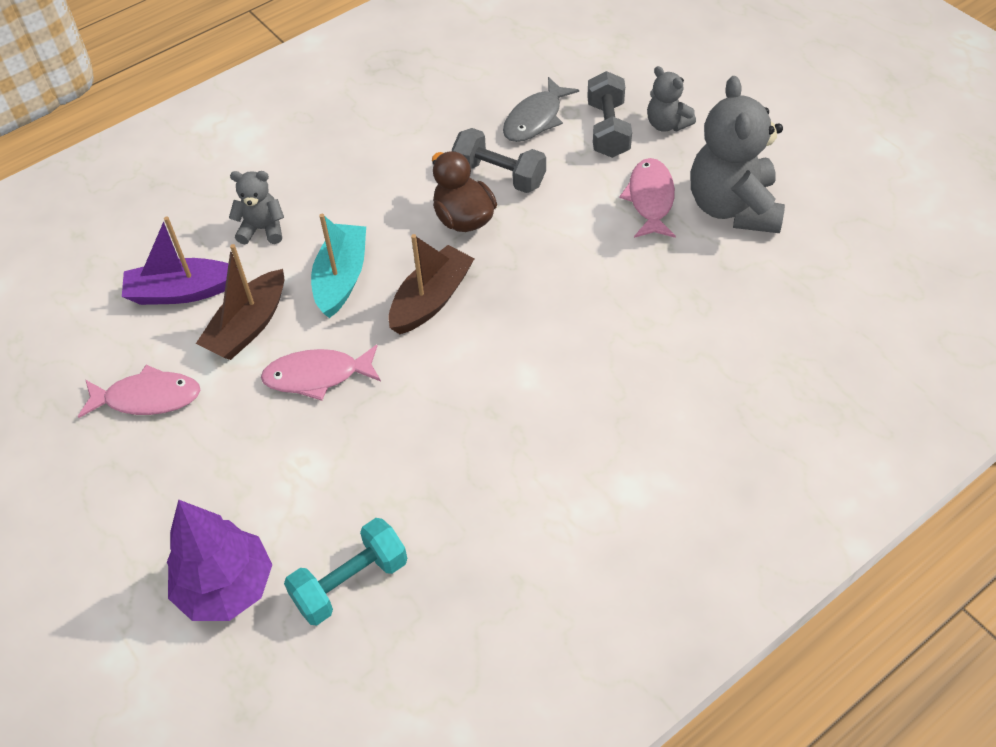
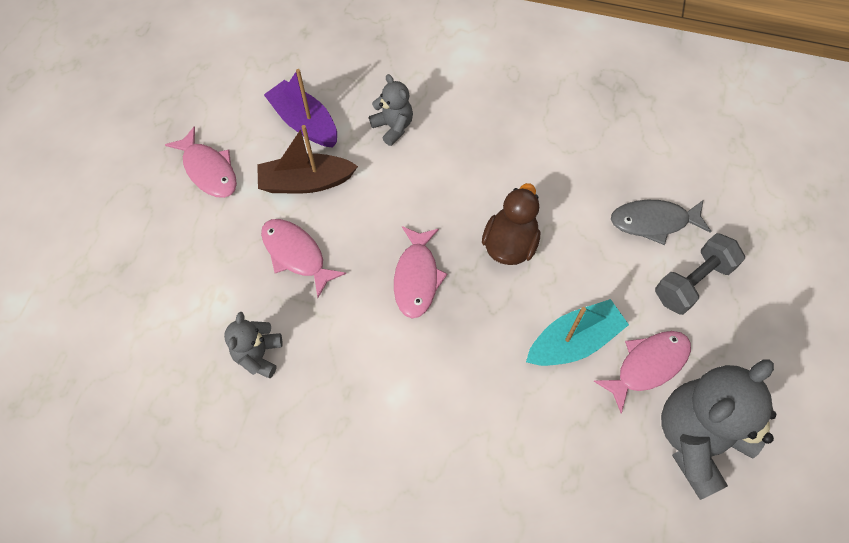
camera: 50 degrees right, 10 degrees up
purple tree [167,500,272,621] -> none
turquoise dumbbell [284,518,407,625] -> none
turquoise boat [311,214,366,318] -> turquoise boat moved to [526,299,629,366]
brown boat [389,234,475,334] -> pink fish [394,226,448,318]
grey dumbbell [452,128,546,193] -> none
grey teddy bear [647,66,696,132] -> grey teddy bear moved to [224,312,282,378]

